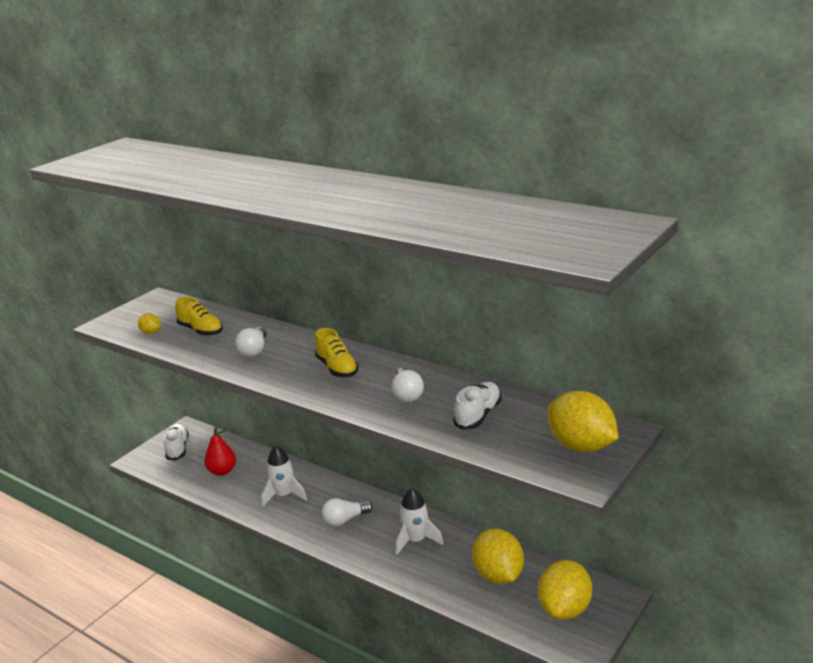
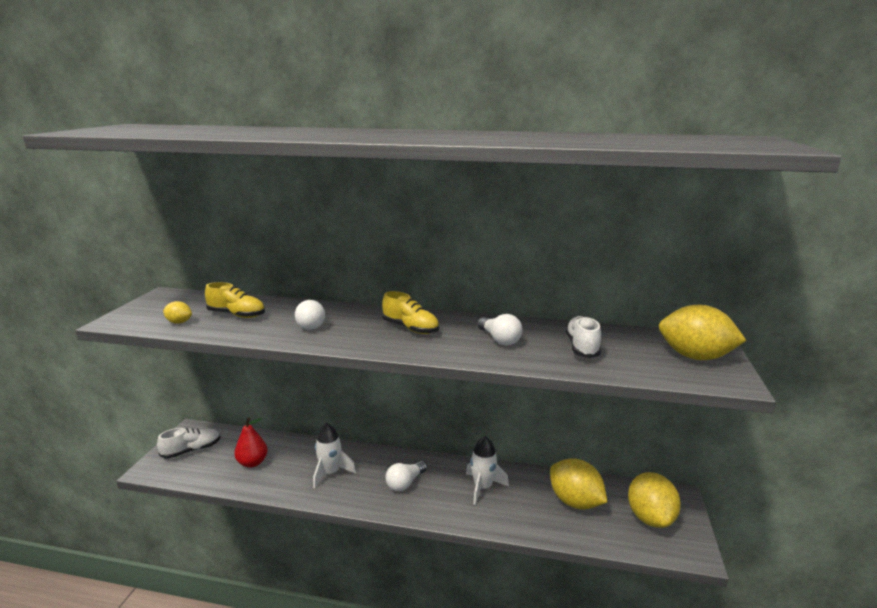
camera: 25 degrees left, 5 degrees down
white shoe [164,424,189,460] -> white shoe turned 90 degrees clockwise [157,428,221,458]

